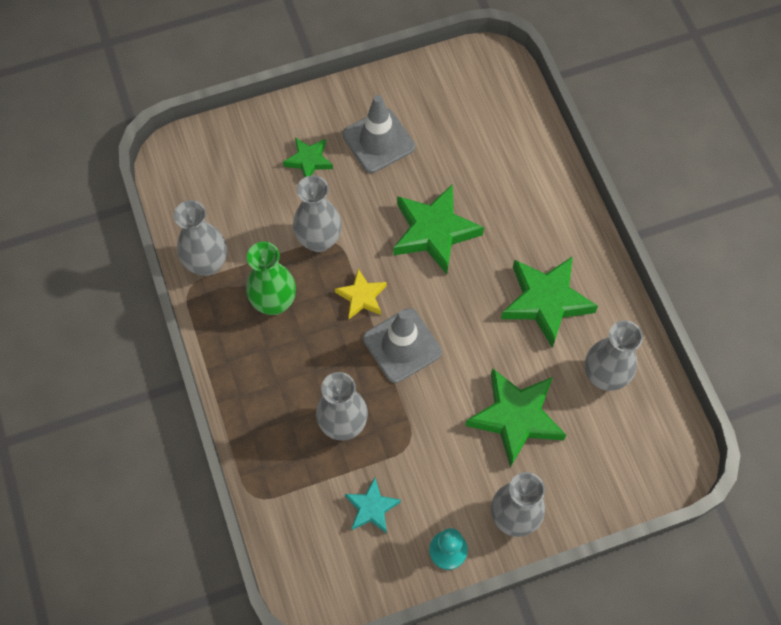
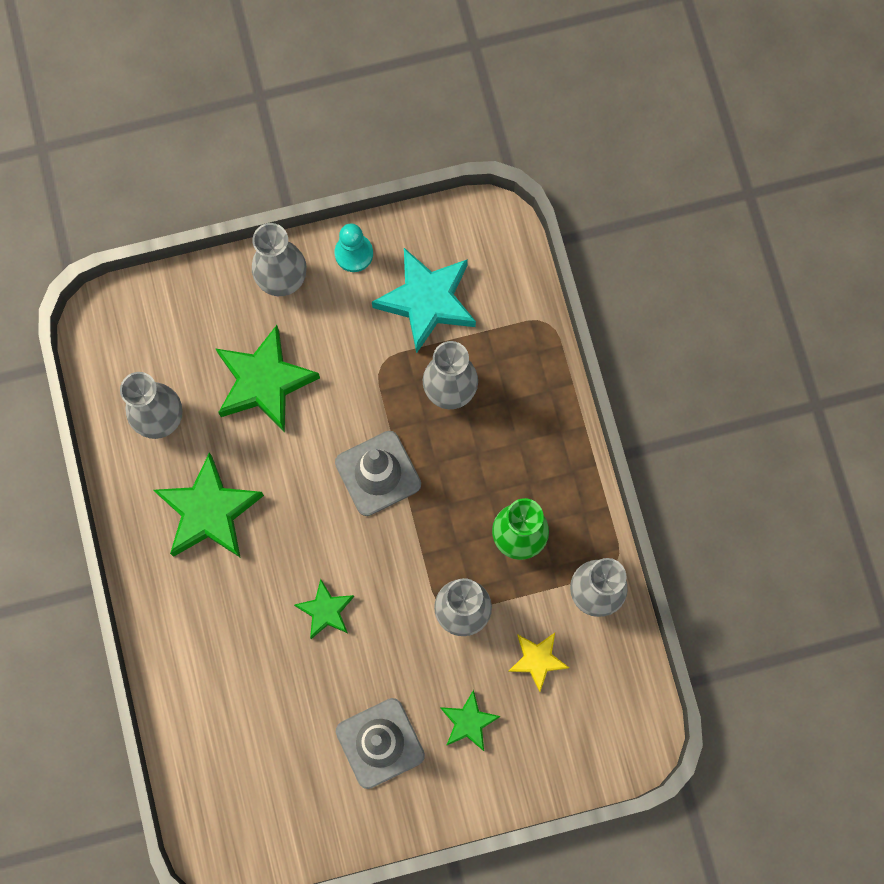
camera: 175 degrees left, 10 degrees up
yellow star [335,269,387,319] -> yellow star moved to [508,633,569,692]
turquoise star [345,478,401,534] -> turquoise star [372,248,476,354], size x1.81
green star [393,184,484,274] -> green star [294,579,354,639], size x0.55

